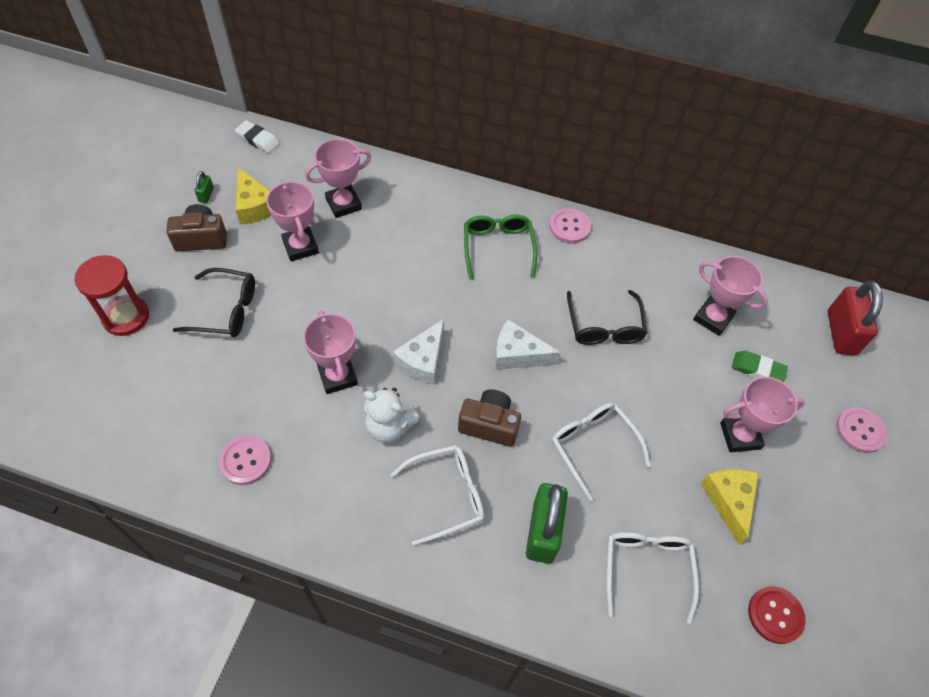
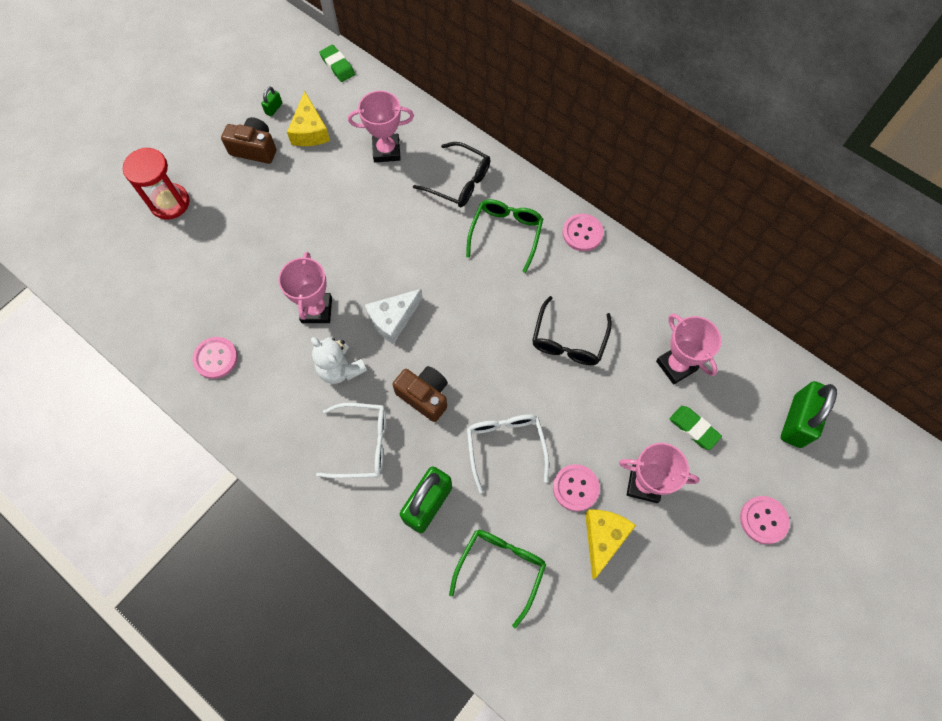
camera: 25 degrees right, 10 degrees up
black glasses [173,268,255,337] -> black glasses moved to [413,142,490,207]
white eraser [235,120,280,153] -> green eraser [319,45,355,82]
pink trophy [266,181,319,261] -> none
white cheese [495,319,561,370] -> none
white glasses [607,532,699,624] -> green glasses [449,530,546,628]
red button [748,586,806,644] -> none
red padlock [828,281,883,355] -> green padlock [781,381,837,448]
none -> pink button [553,464,600,511]

